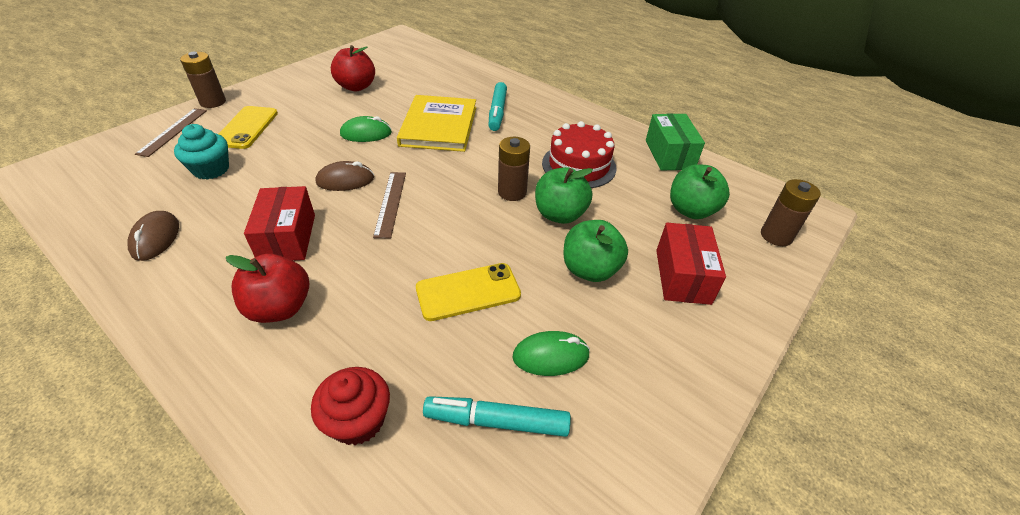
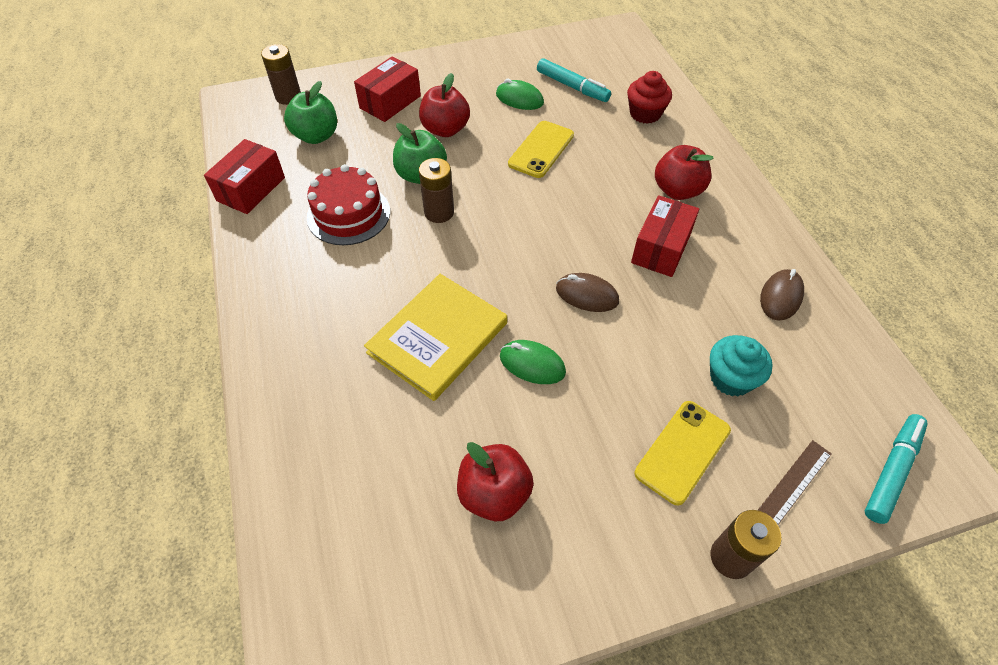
camera: 145 degrees left, 10 degrees up
brown ruler [373,172,406,238] -> none
yellow phone [416,263,521,321] -> yellow phone turned 75 degrees counterclockwise [508,121,574,178]
turquoise marker [489,82,507,131] -> turquoise marker moved to [865,414,928,524]
green apple [563,220,628,282] -> red apple [419,73,470,137]
green box [646,114,705,171] -> red box [204,139,285,214]

